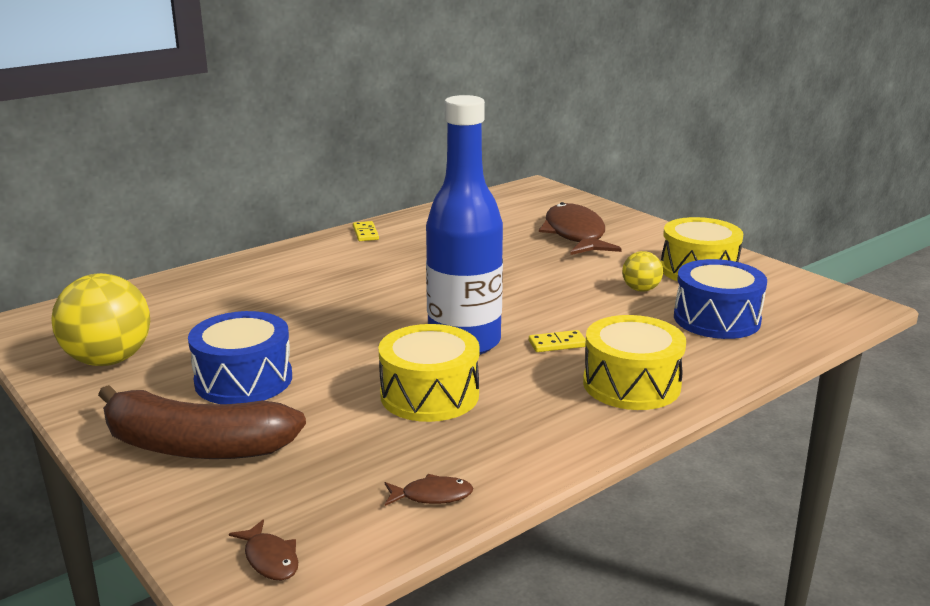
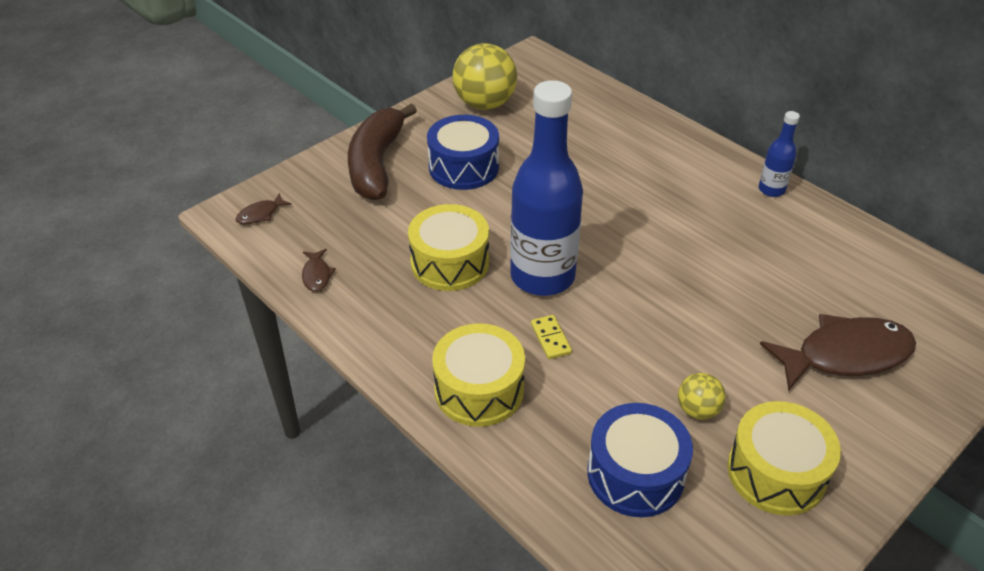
camera: 85 degrees right, 20 degrees up
yellow domino [353,221,379,241] -> blue bottle [759,111,800,197]

